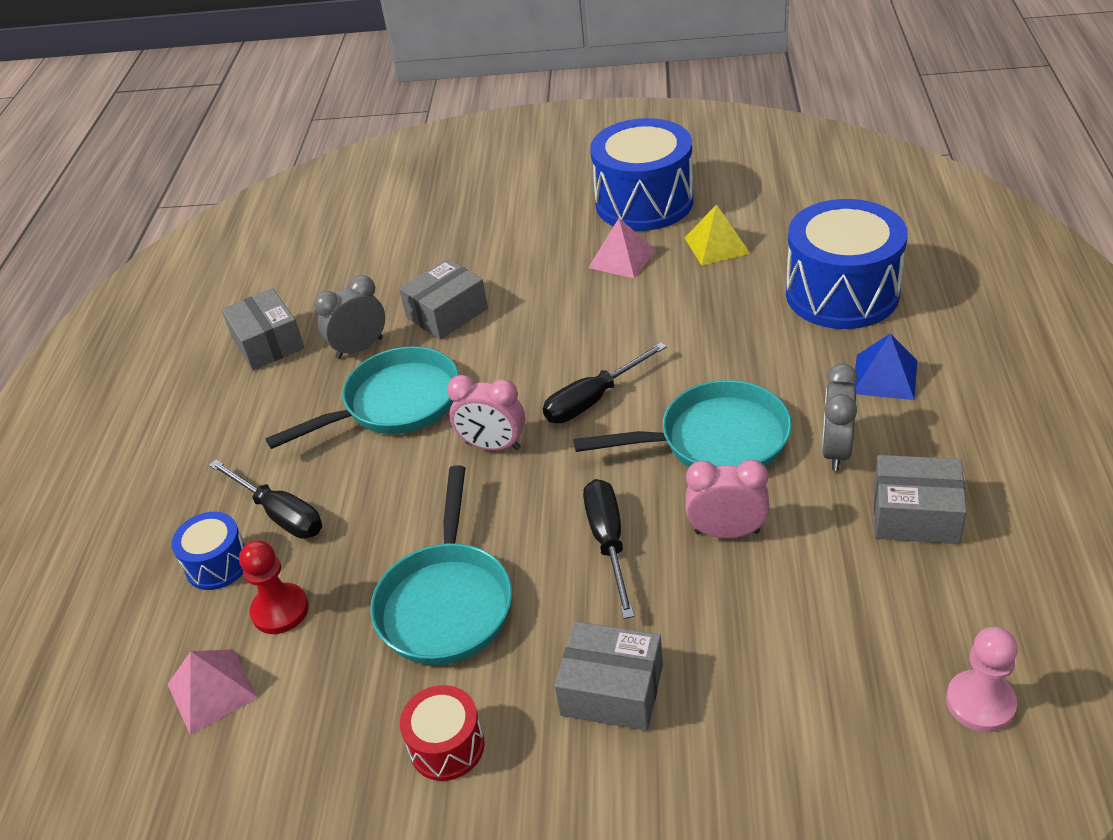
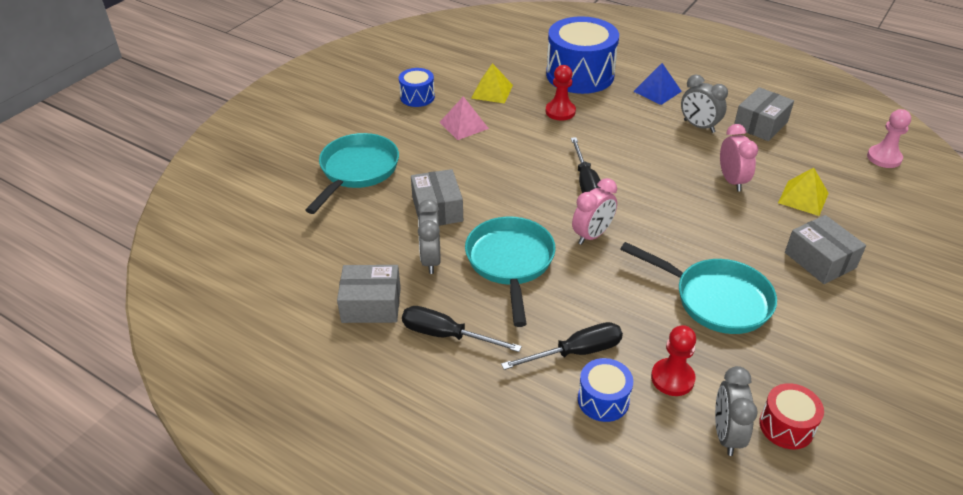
camera: 65 degrees left, 0 degrees up
pink pyramid [167,649,258,735] -> grey clock [715,366,758,456]
red drum [400,685,485,781] -> red drum moved to [759,383,824,449]
grey box [555,621,663,731] -> grey box turned 75 degrees counterclockwise [785,215,866,284]
turquoise pan [574,380,792,467] -> turquoise pan moved to [305,133,399,214]
black screwdriver [583,479,634,619] -> black screwdriver moved to [402,306,522,352]
blue drum [590,118,694,231] -> blue drum [399,68,435,107], size x0.49
pink clock [685,460,769,538] -> pink clock turned 135 degrees clockwise [720,124,758,191]
none -> red pawn [546,65,576,121]
none -> yellow pyramid [778,168,829,216]

